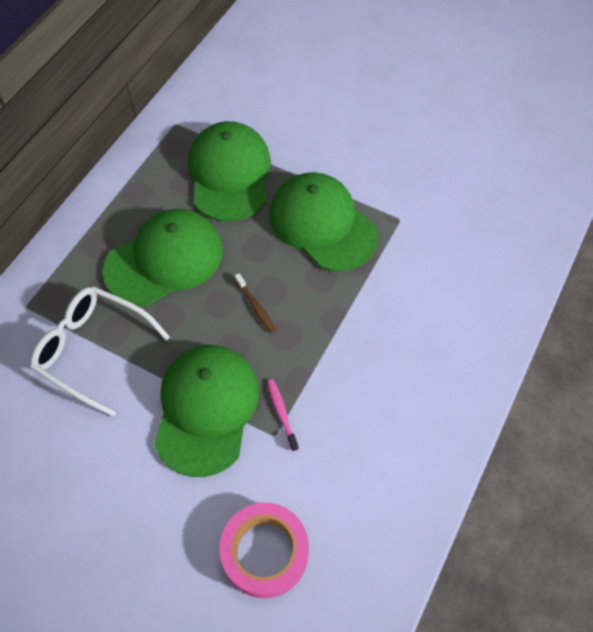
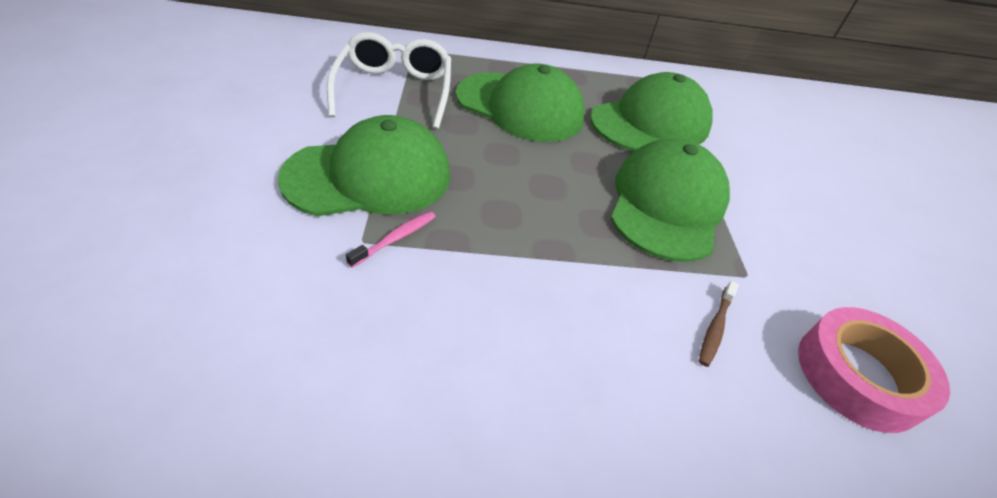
camera: 55 degrees right, 15 degrees down
pink tape [220,503,309,598] -> pink tape moved to [798,307,950,433]
brown toothbrush [235,273,276,333] -> brown toothbrush moved to [699,281,739,367]

